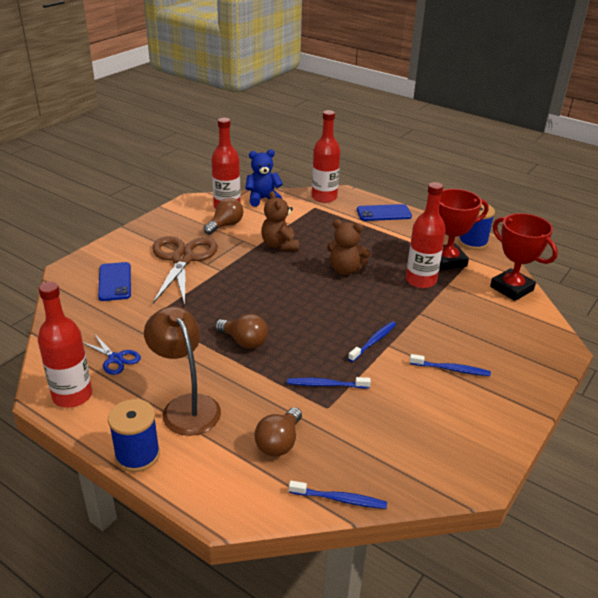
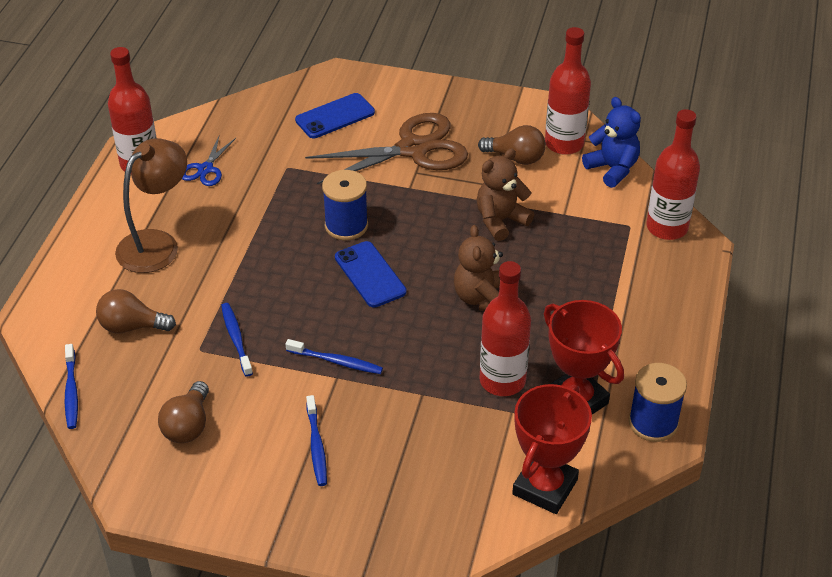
camera: 70 degrees right, 10 degrees up
blue spool [108,399,160,472] -> blue spool moved to [322,170,368,240]
brown light bulb [215,314,268,349] -> brown light bulb moved to [158,381,209,443]
blue phone [357,204,412,221] -> blue phone moved to [335,241,406,308]

